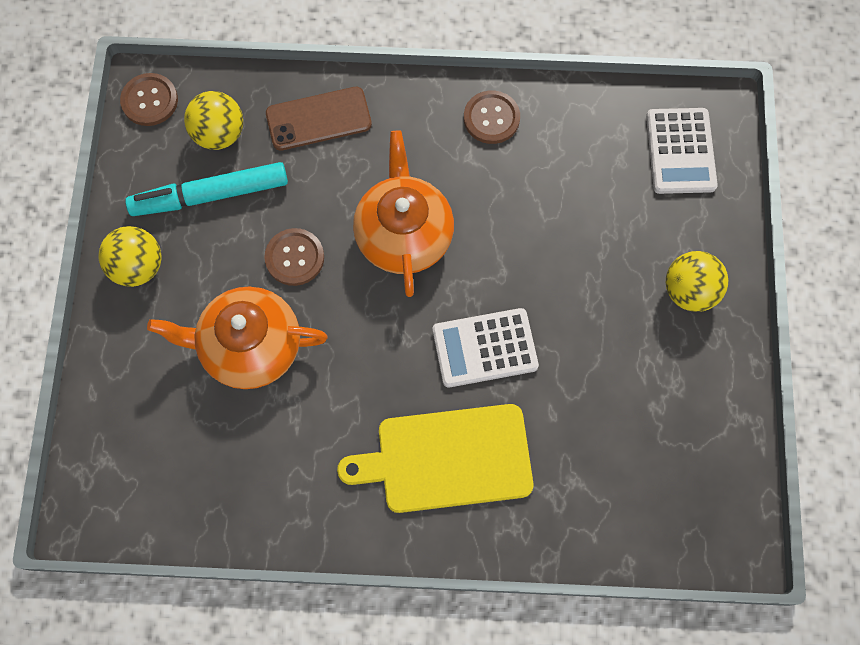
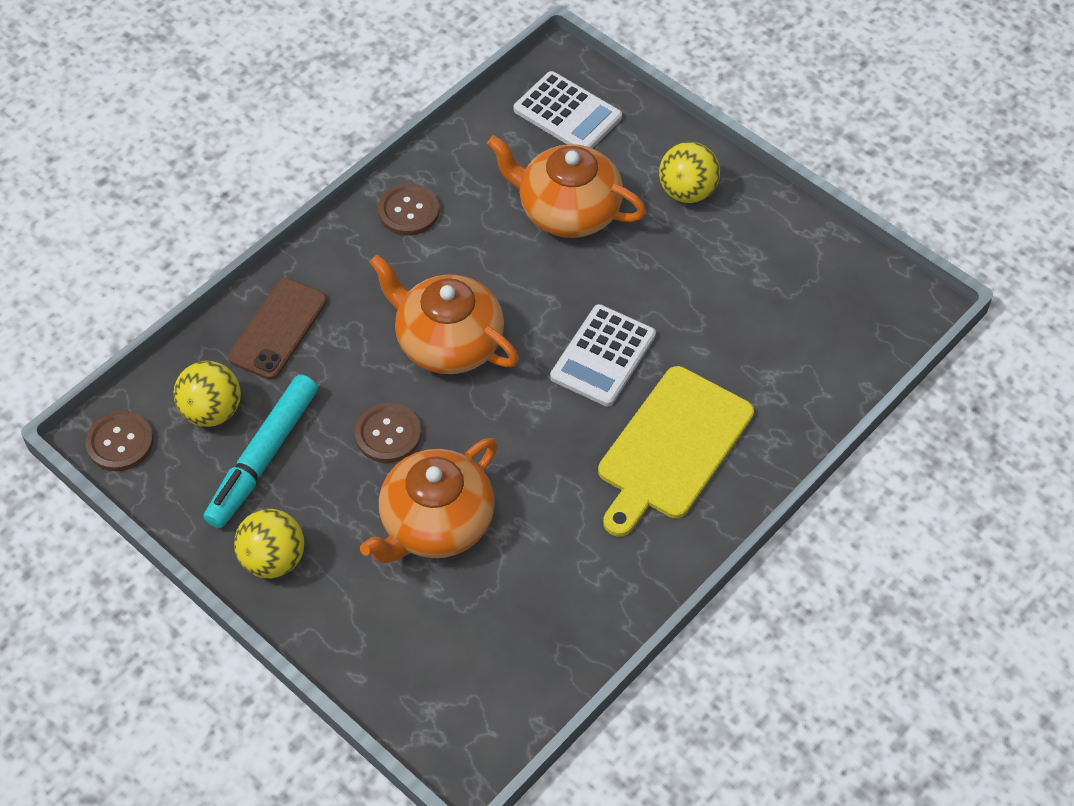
camera: 50 degrees left, 15 degrees down
none -> orange teapot [487,135,646,238]

